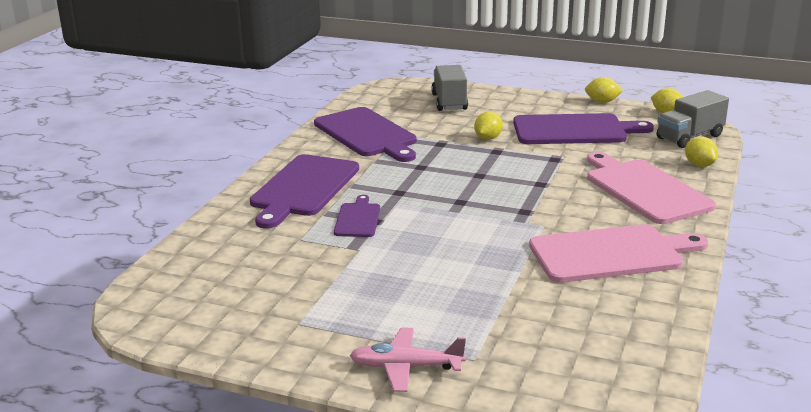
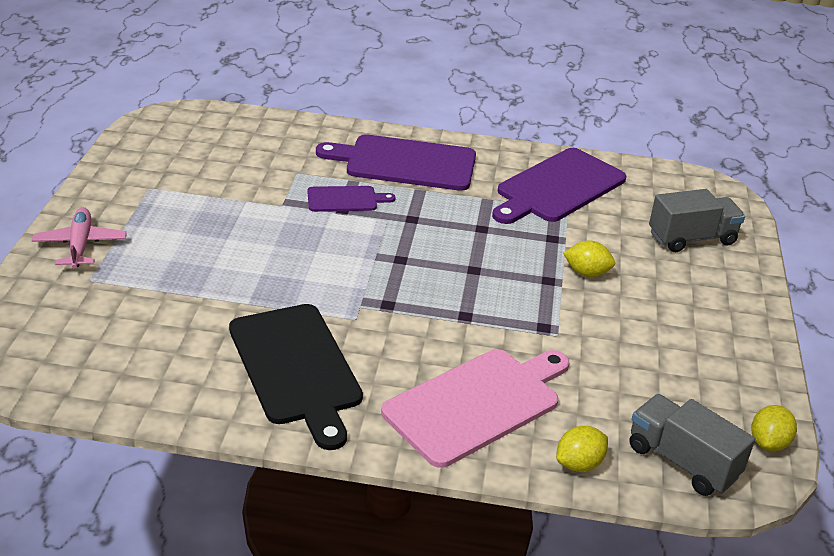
camera: 75 degrees right, 10 degrees up
purple cutting board [513,113,654,144] -> none
pink cutting board [529,224,708,283] -> black cutting board [229,304,363,450]
yellow lemon [585,77,623,103] -> none

